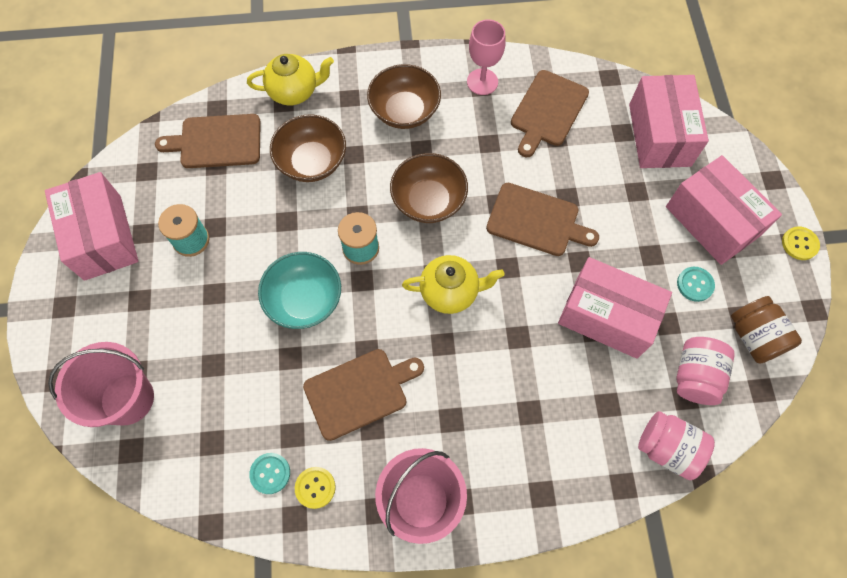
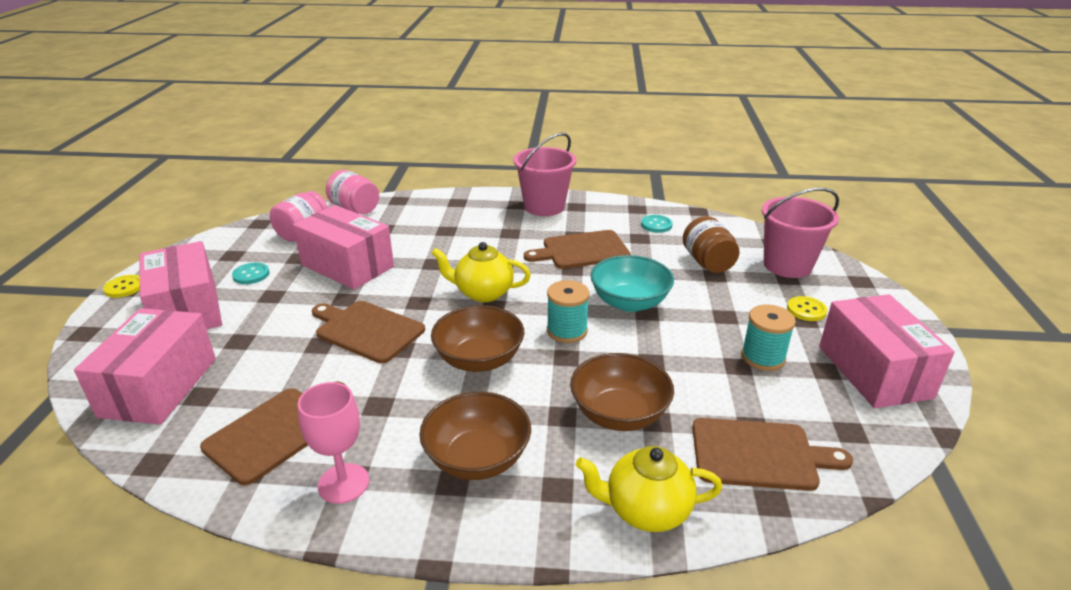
camera: 170 degrees left, 35 degrees down
yellow button [295,467,336,509] -> yellow button moved to [787,296,827,321]
brown jar [731,296,802,364] -> brown jar moved to [683,216,739,273]

